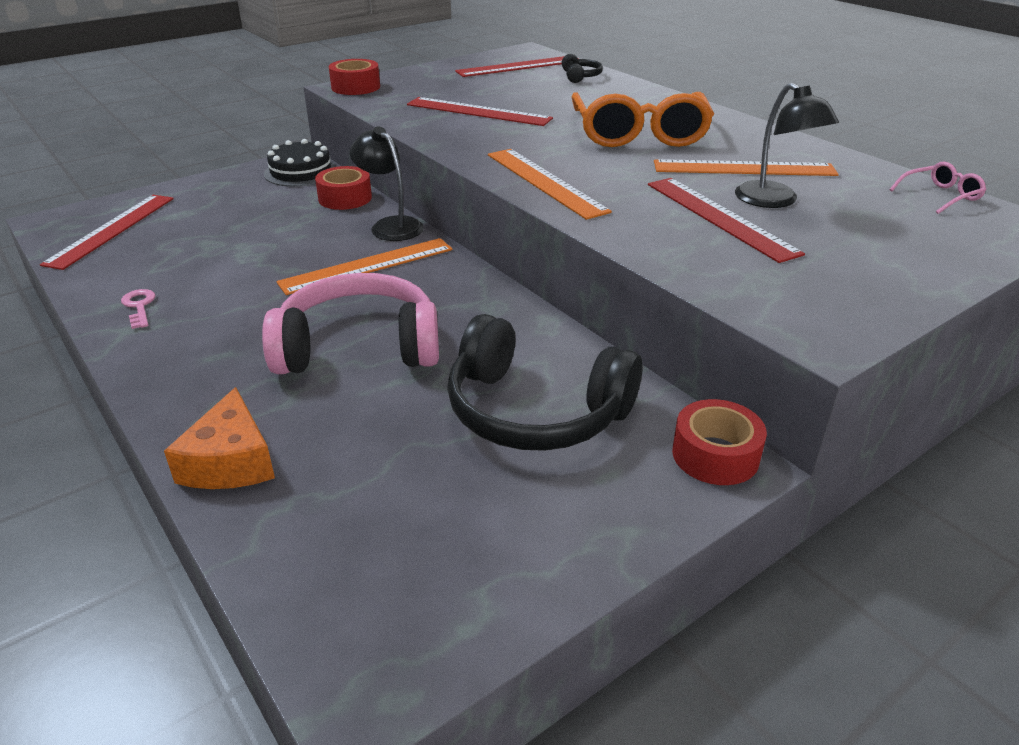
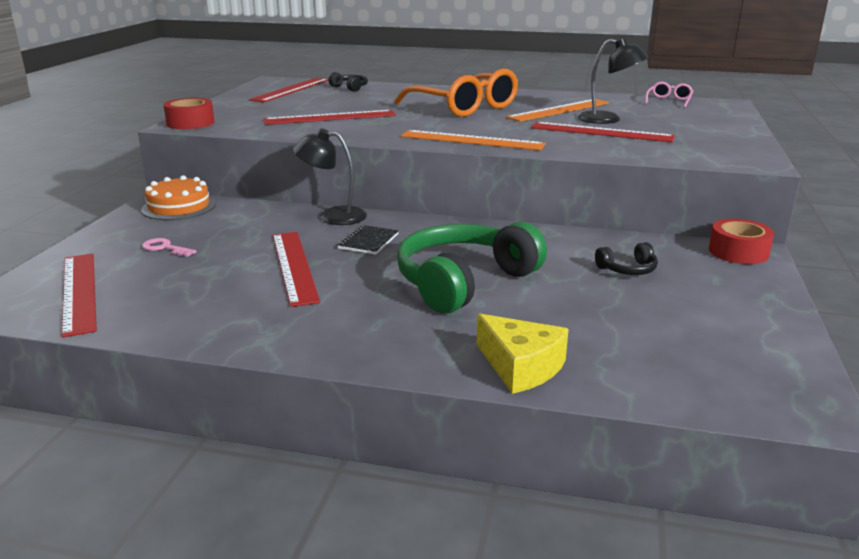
camera: 40 degrees left, 10 degrees down
pink key [121,289,156,329] -> pink key moved to [142,238,197,257]
orange cheese [164,387,275,489] -> yellow cheese [477,314,569,394]
pink headphones [262,273,439,374] -> green headphones [397,222,547,313]
black cake [264,139,337,187] -> orange cake [141,175,216,220]
orange ruler [276,238,453,295] -> black notebook [338,225,399,255]
red tape [315,166,372,210] -> none
black headphones [447,314,643,451] -> black headphones [595,242,658,275], size x0.42
none -> red ruler [273,232,320,307]

